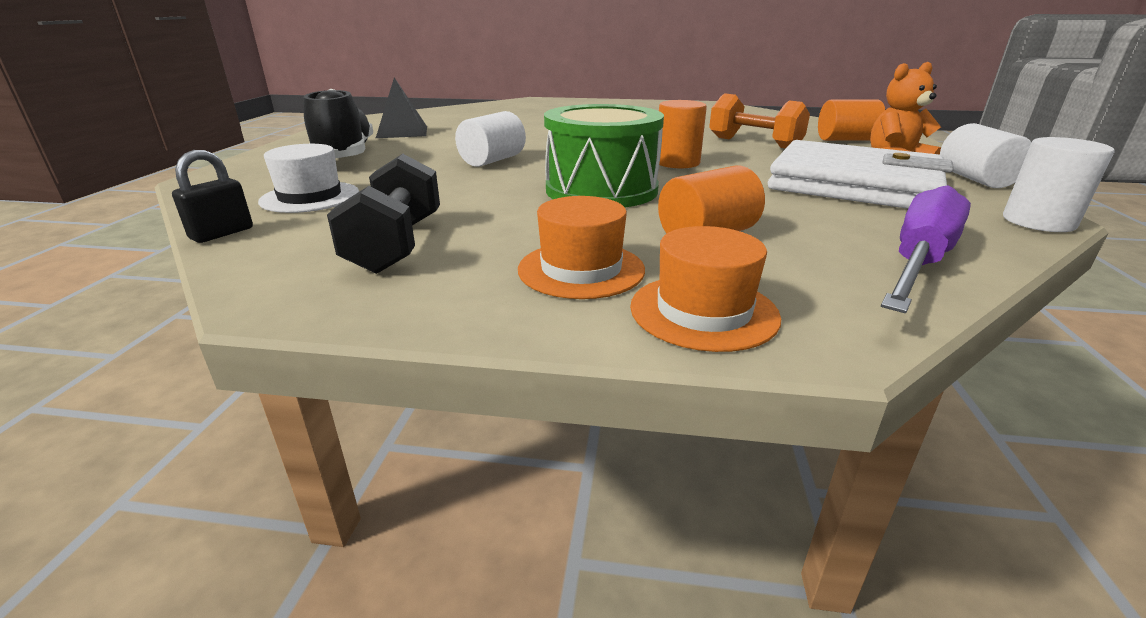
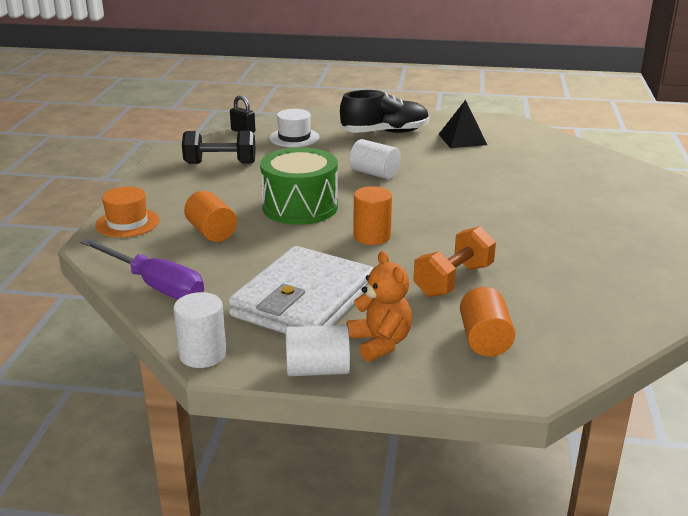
camera: 90 degrees right, 0 degrees up
orange hat [518,196,645,299] -> none

